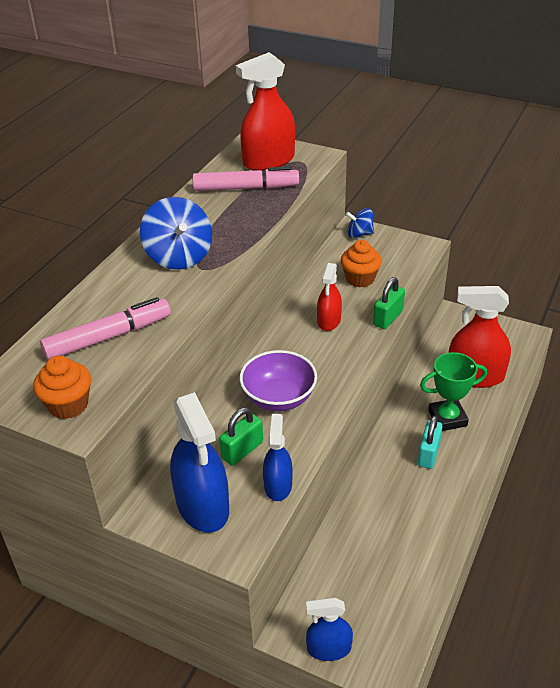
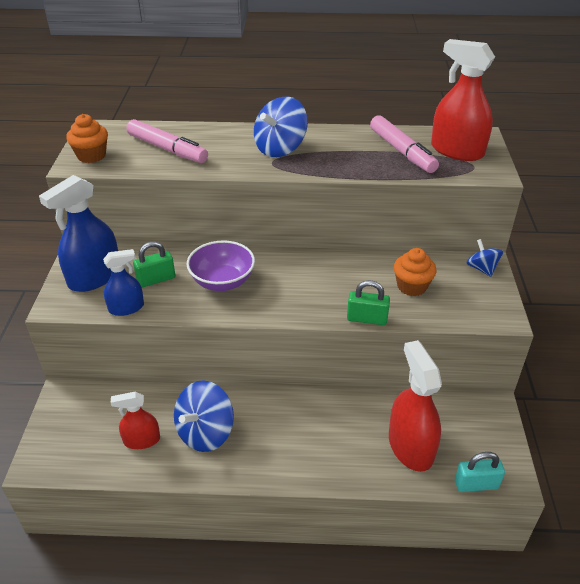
camera: 65 degrees right, 0 degrees up
green padlock [219,407,263,466] -> green padlock turned 45 degrees counterclockwise [133,241,175,287]
blue spray bottle [306,597,353,661] -> none
red spray bottle [317,263,342,331] -> red spray bottle moved to [111,392,160,449]
turquoise padlock [418,415,443,469] -> turquoise padlock moved to [455,452,505,492]
green trophy [420,352,487,431] -> none
none -> blue spinning top [174,380,234,452]

